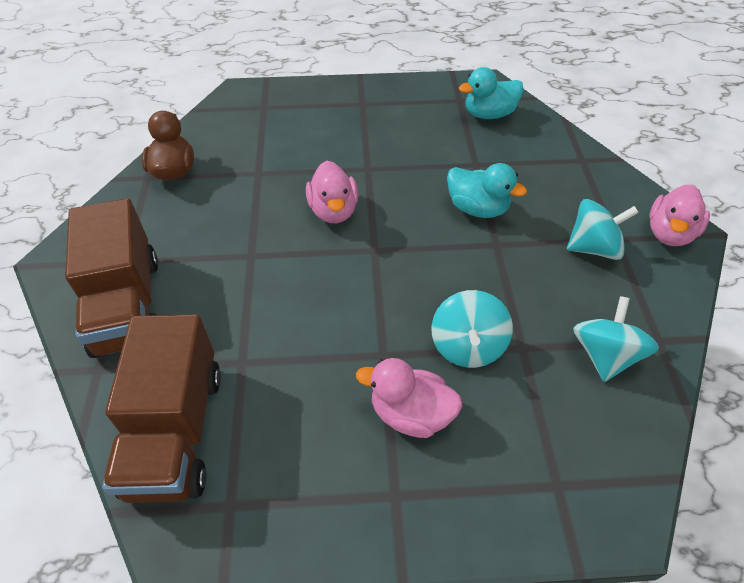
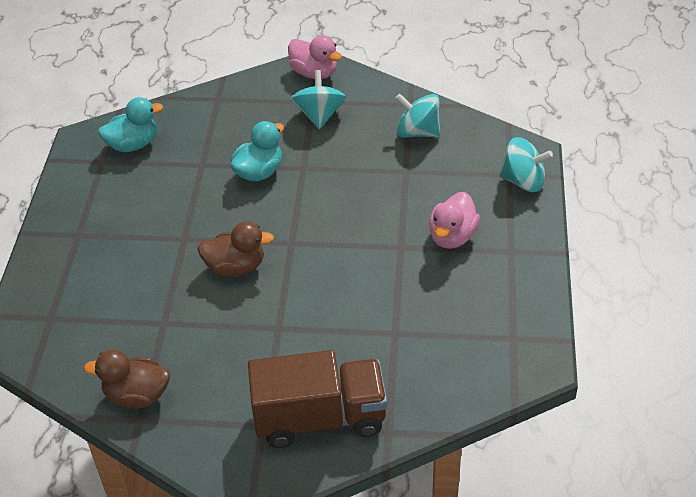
camera: 80 degrees left, 5 degrees down
brown truck [102,314,221,503] -> none
pink duck [306,161,358,223] -> brown duck [197,222,274,276]
turquoise spinning top [432,290,513,368] -> turquoise spinning top moved to [499,137,553,192]
turquoise duck [459,67,524,119] -> turquoise duck turned 105 degrees counterclockwise [98,97,163,152]

